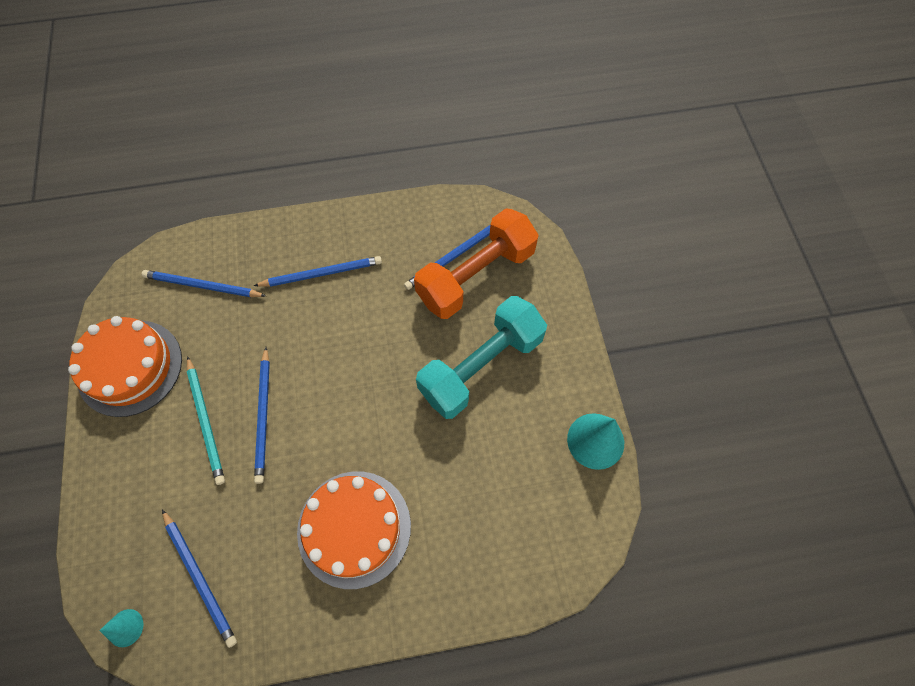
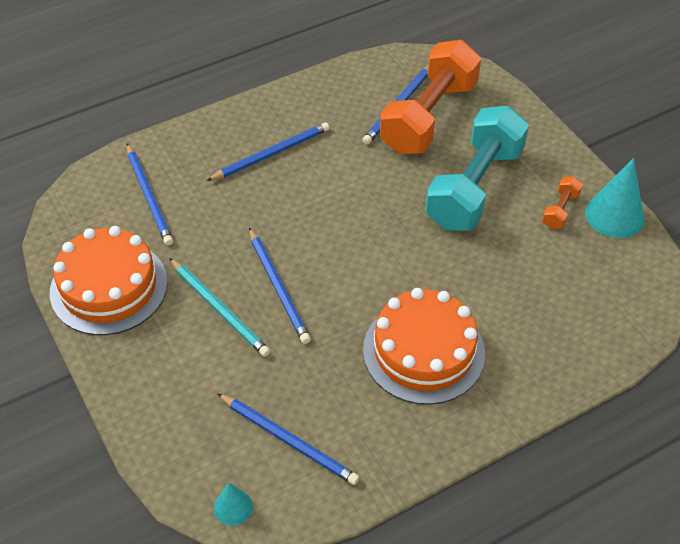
camera: 20 degrees left, 15 degrees down
blue pencil [142,270,266,297] -> blue pencil turned 105 degrees counterclockwise [127,144,173,245]
none -> orange dumbbell [542,176,583,229]

